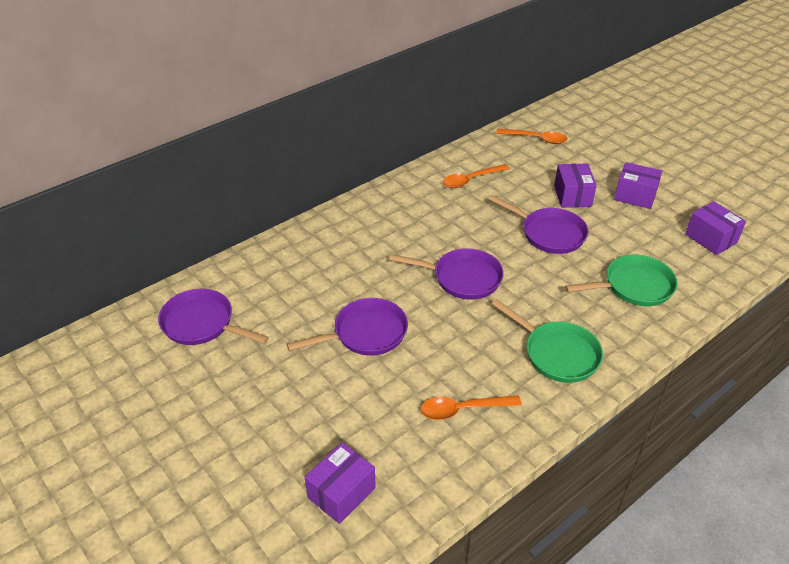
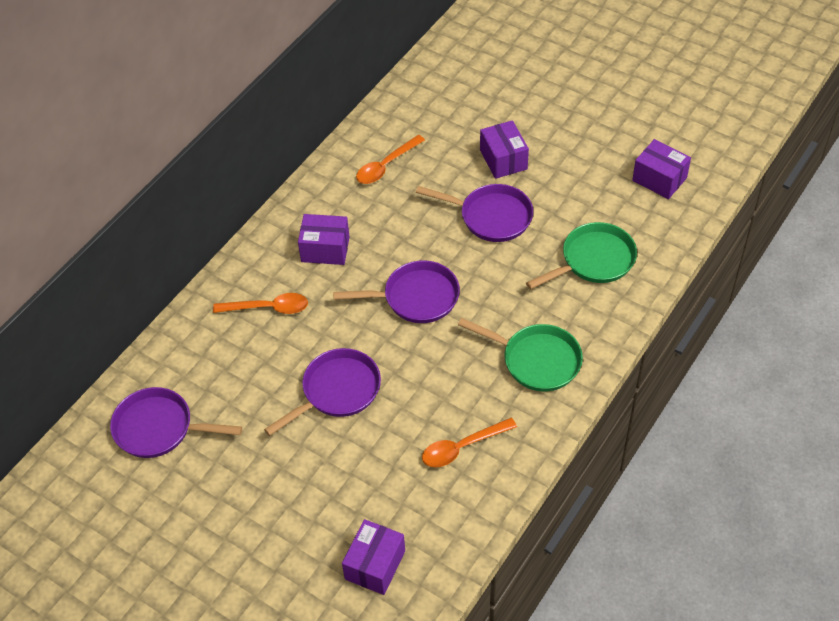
camera: 15 degrees left, 10 degrees up
orange spoon [496,129,567,144] -> orange spoon moved to [213,293,308,314]
purple box [614,162,662,209] -> purple box moved to [298,214,350,265]

